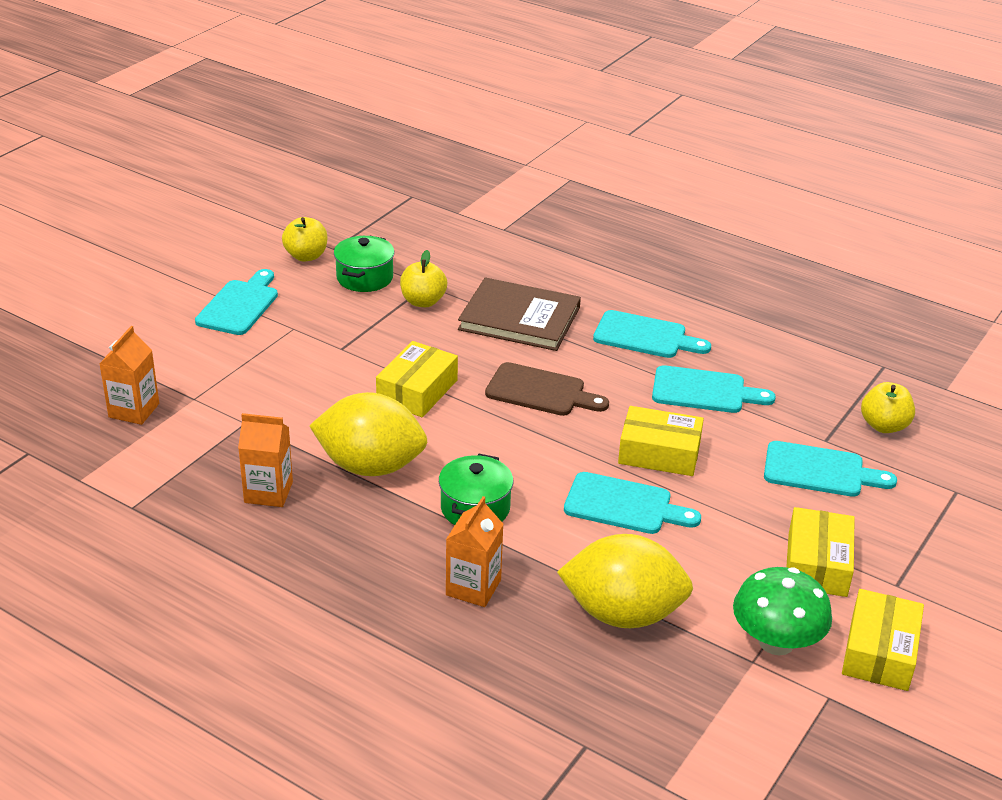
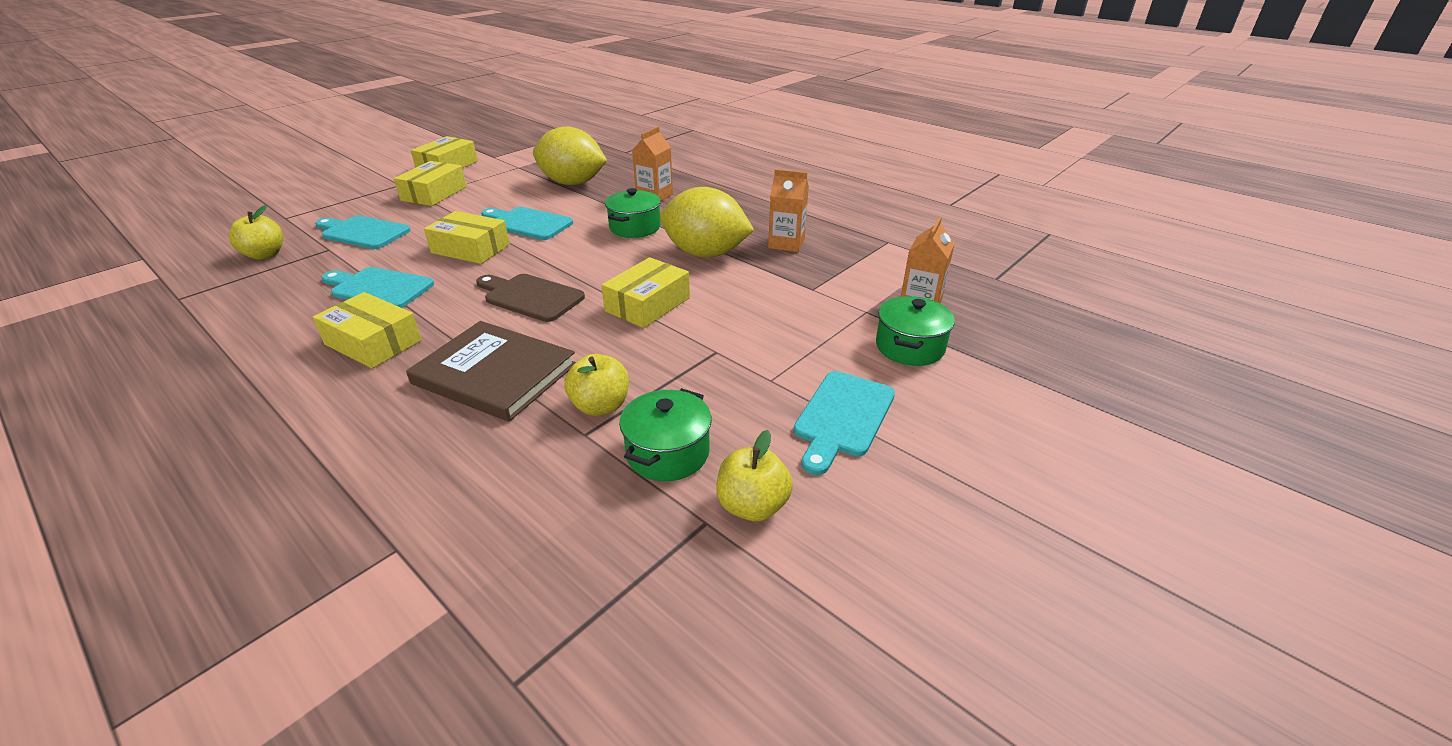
camera: 170 degrees left, 0 degrees up
turquoise cutting board [593,310,711,358] -> yellow box [313,292,422,368]
green mushroom [733,567,832,655] -> none
none -> green pot [876,296,955,366]

